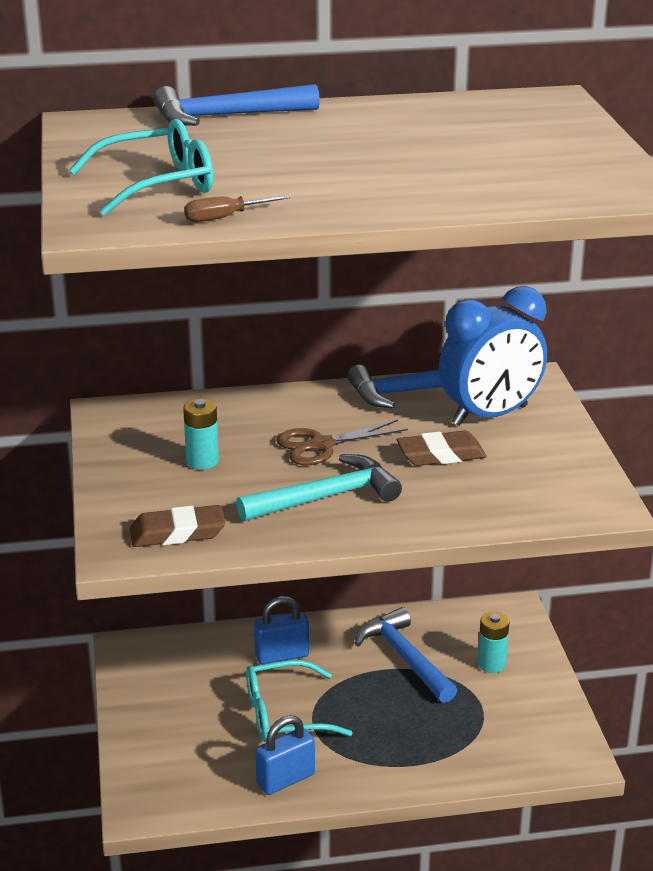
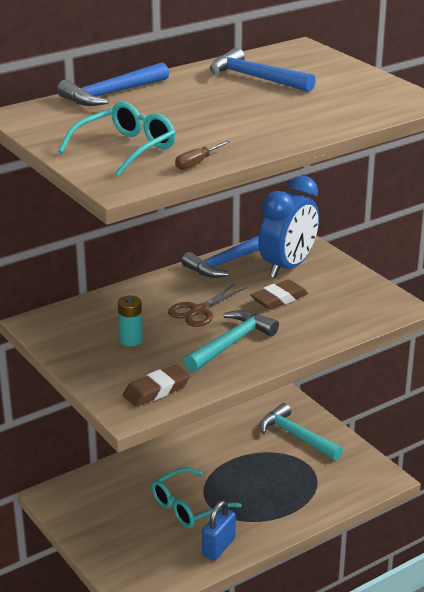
camera: 25 degrees left, 0 degrees up
blue padlock [254,596,309,664] -> none
blue hammer [355,607,457,703] -> blue hammer moved to [210,48,316,92]
turquoise battery [478,612,509,673] -> turquoise hammer [259,403,343,460]

